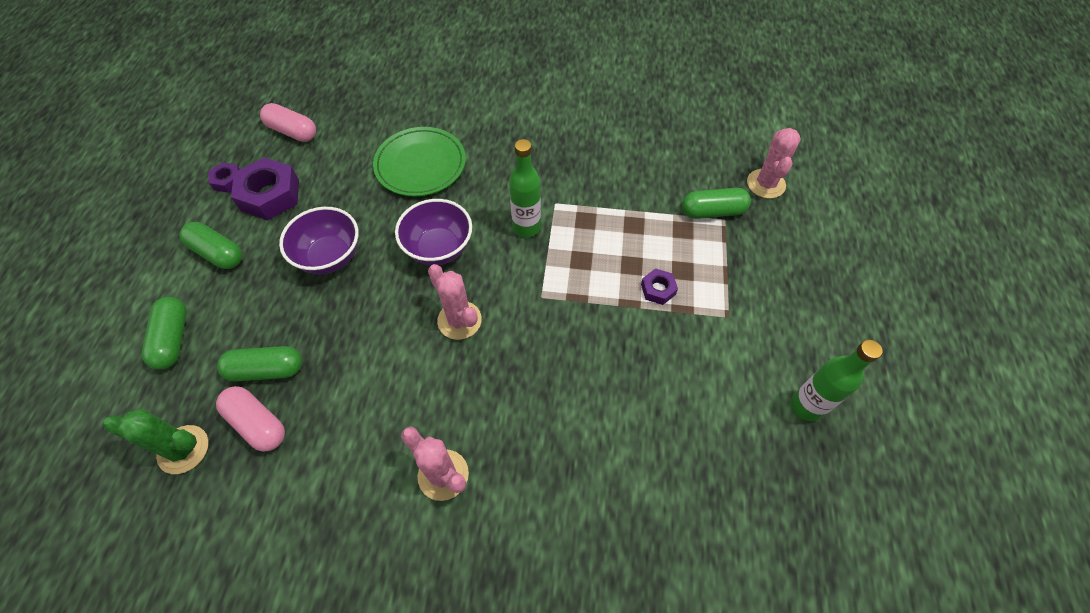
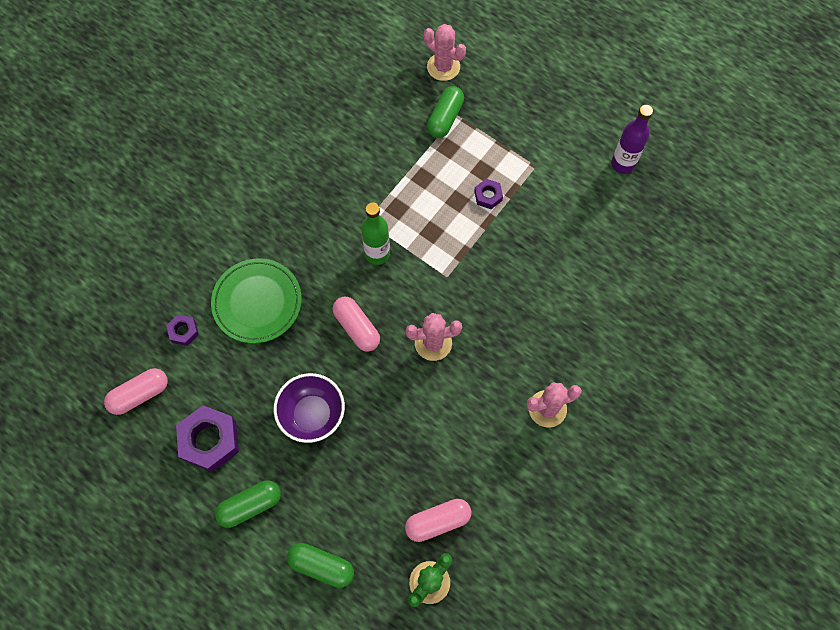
camera: 60 degrees left, 10 degrees up
purple nut [208,162,240,193] -> purple nut moved to [166,315,199,346]
green capsule [217,346,302,382] -> none
purple bowl [395,199,472,265] -> pink capsule [333,297,380,352]
green bottle [791,340,883,421] -> purple bottle [611,105,653,174]

